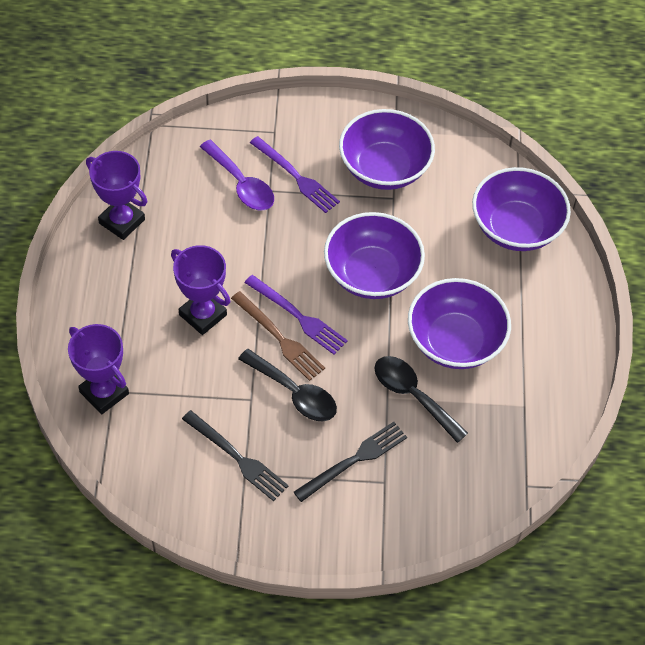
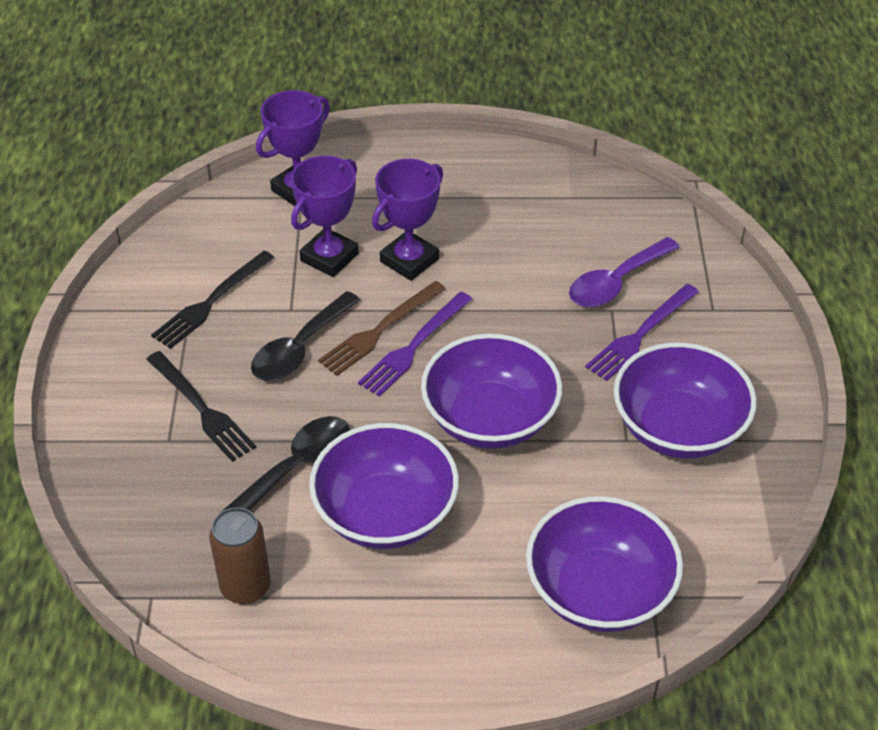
camera: 90 degrees right, 10 degrees down
purple trophy [86,151,147,240] -> purple trophy moved to [291,156,359,277]
none -> brown can [209,507,271,604]

